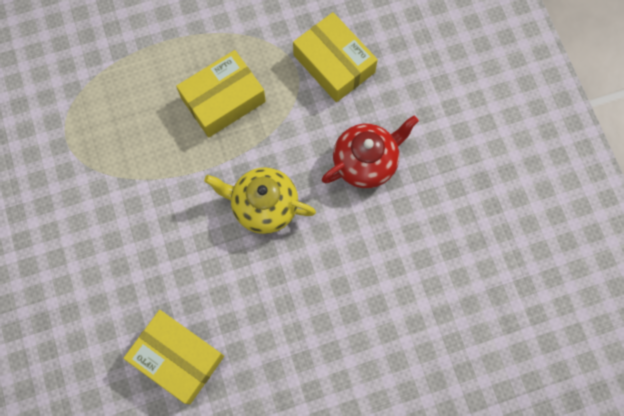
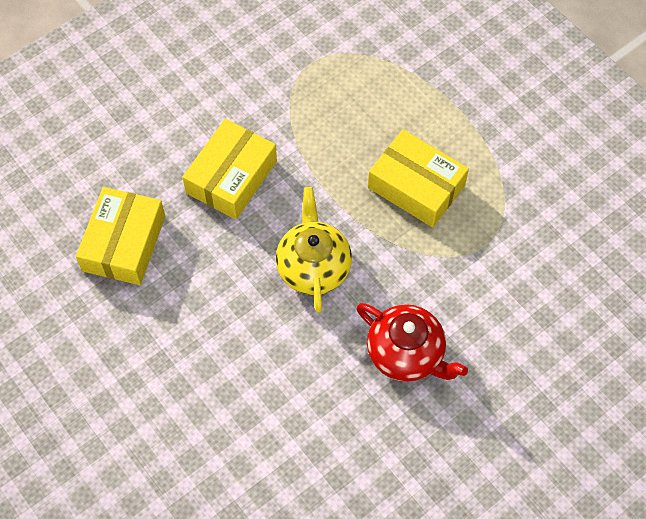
camera: 70 degrees right, 10 degrees down
yellow box [293,12,378,102] -> yellow box moved to [182,119,277,220]

